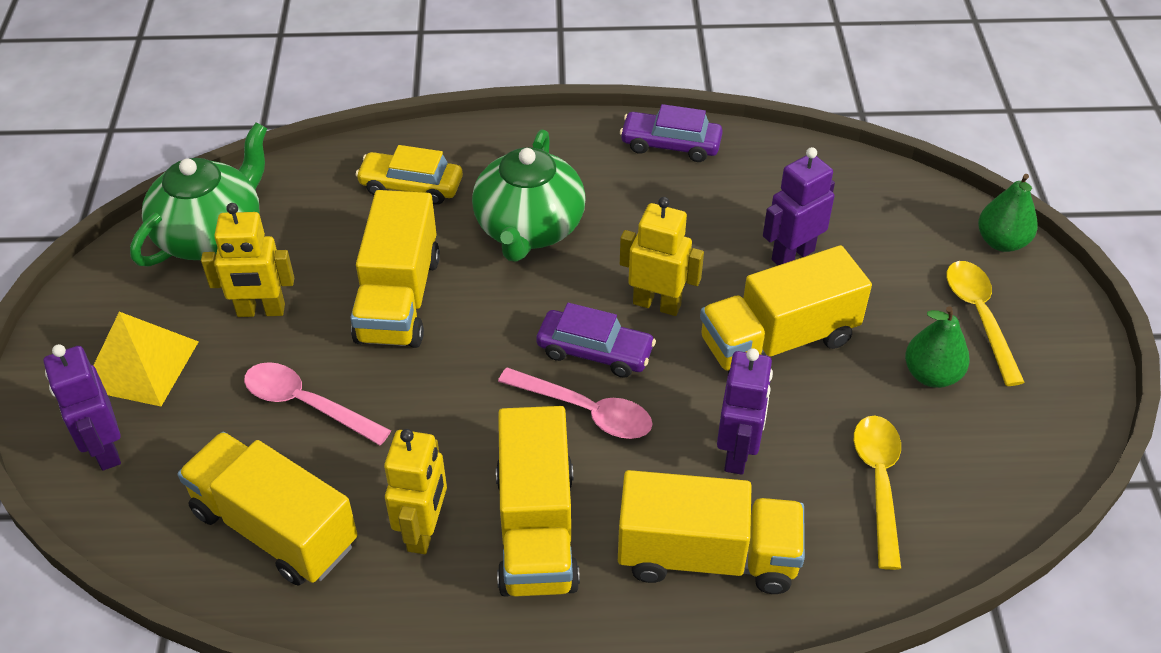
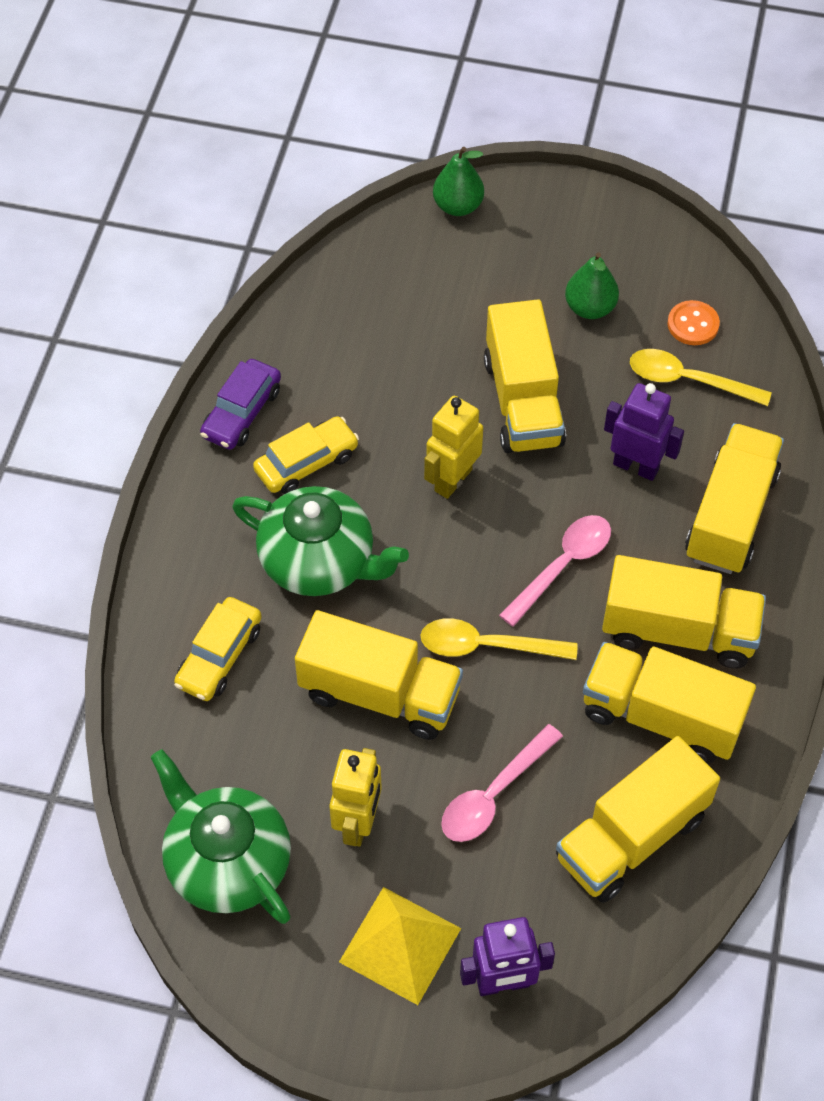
camera: 75 degrees left, 10 degrees up
yellow robot [384,429,447,554] -> yellow truck [583,642,756,764]
purple car [536,303,656,378] -> none
purple robot [763,147,835,265] -> none
yellow spoon [947,261,1025,386] -> yellow spoon moved to [421,618,578,660]
none -> yellow car [253,416,359,494]
none -> orange button [668,300,720,345]

